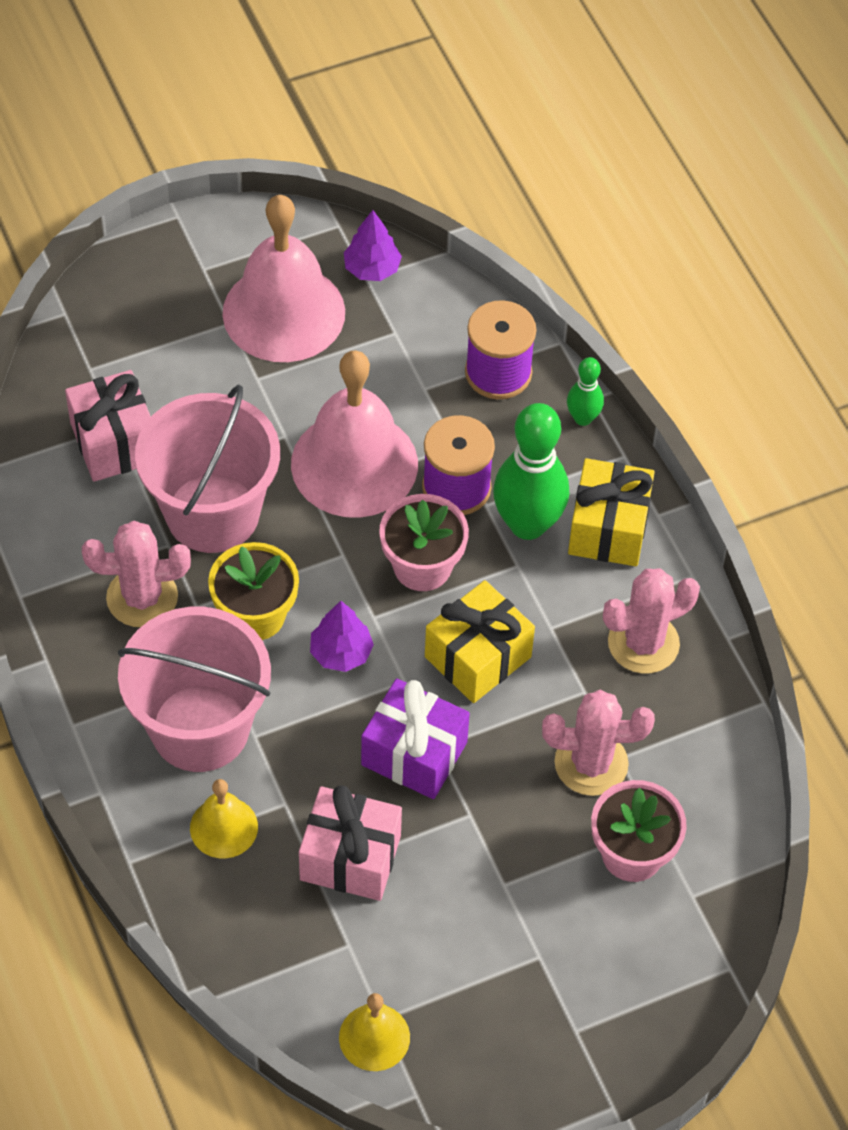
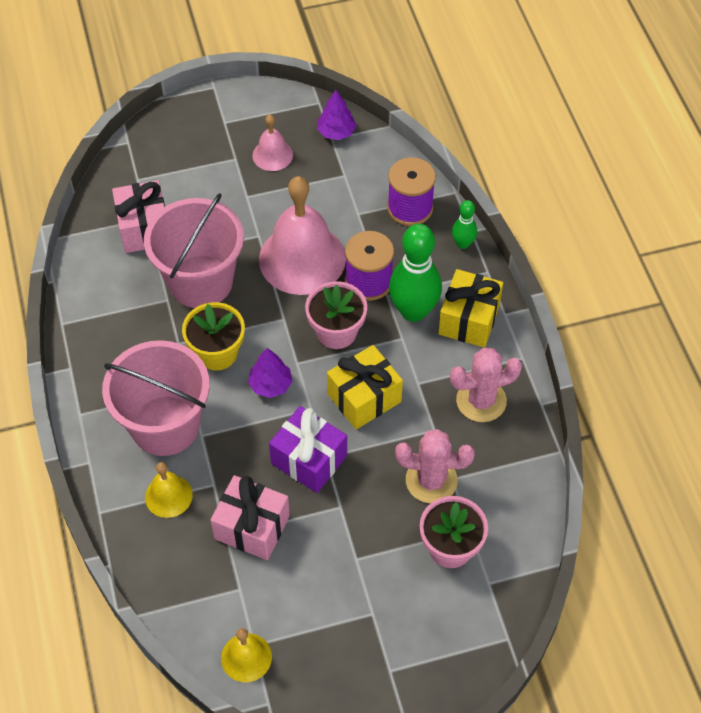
camera: 10 degrees right, 0 degrees up
pink cactus [82,521,191,627] -> none
pink bell [223,195,345,362] -> pink bell [252,115,293,171], size x0.49

